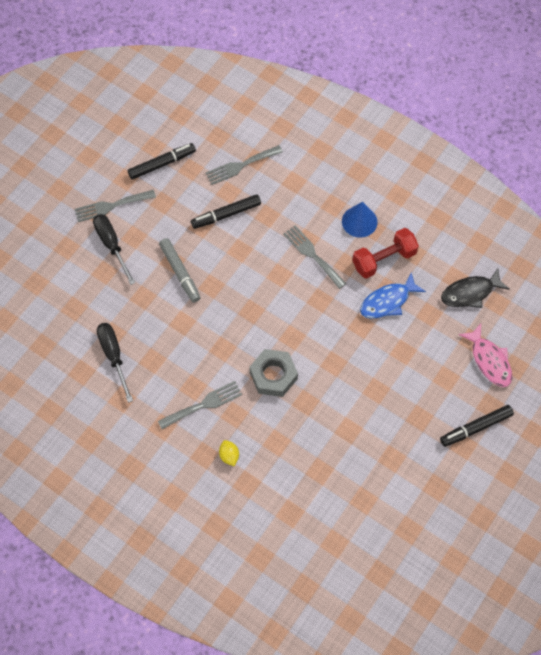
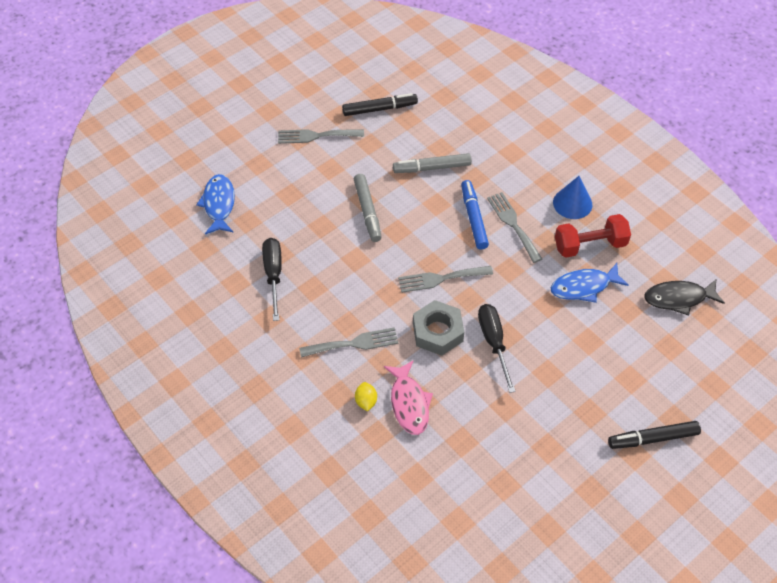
camera: 15 degrees right, 10 degrees down
black screwdriver [93,214,135,285] -> black screwdriver moved to [478,304,516,393]
black marker [191,194,261,229] -> grey marker [393,153,472,173]
grey fork [206,145,283,185] -> grey fork moved to [398,266,493,293]
pink fish [459,324,512,387] -> pink fish moved to [384,360,433,435]
none -> blue fish [196,174,235,234]
none -> blue marker [461,180,489,250]

